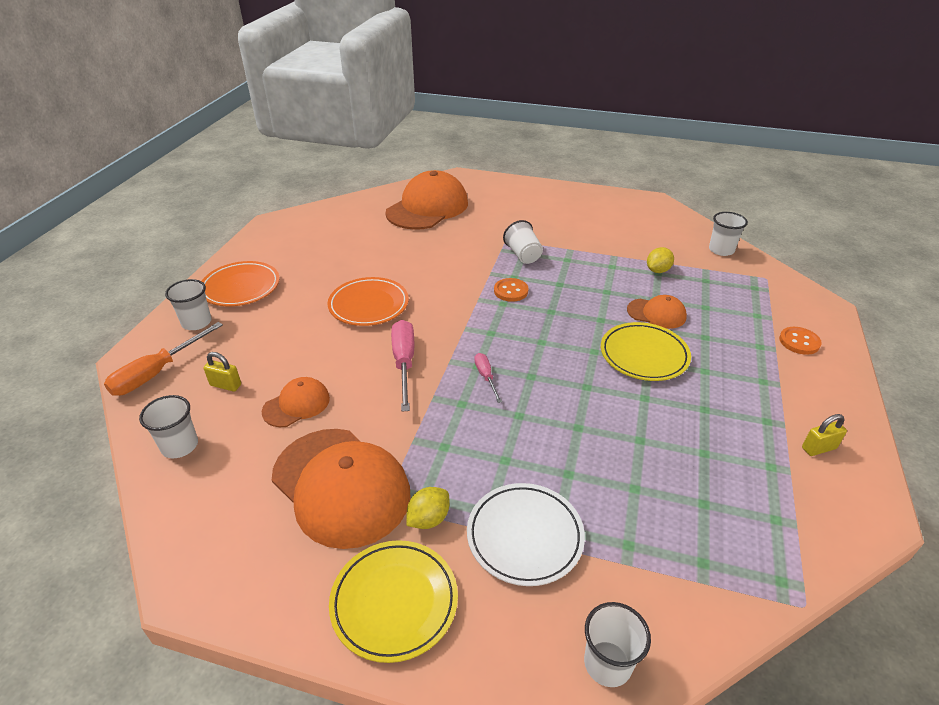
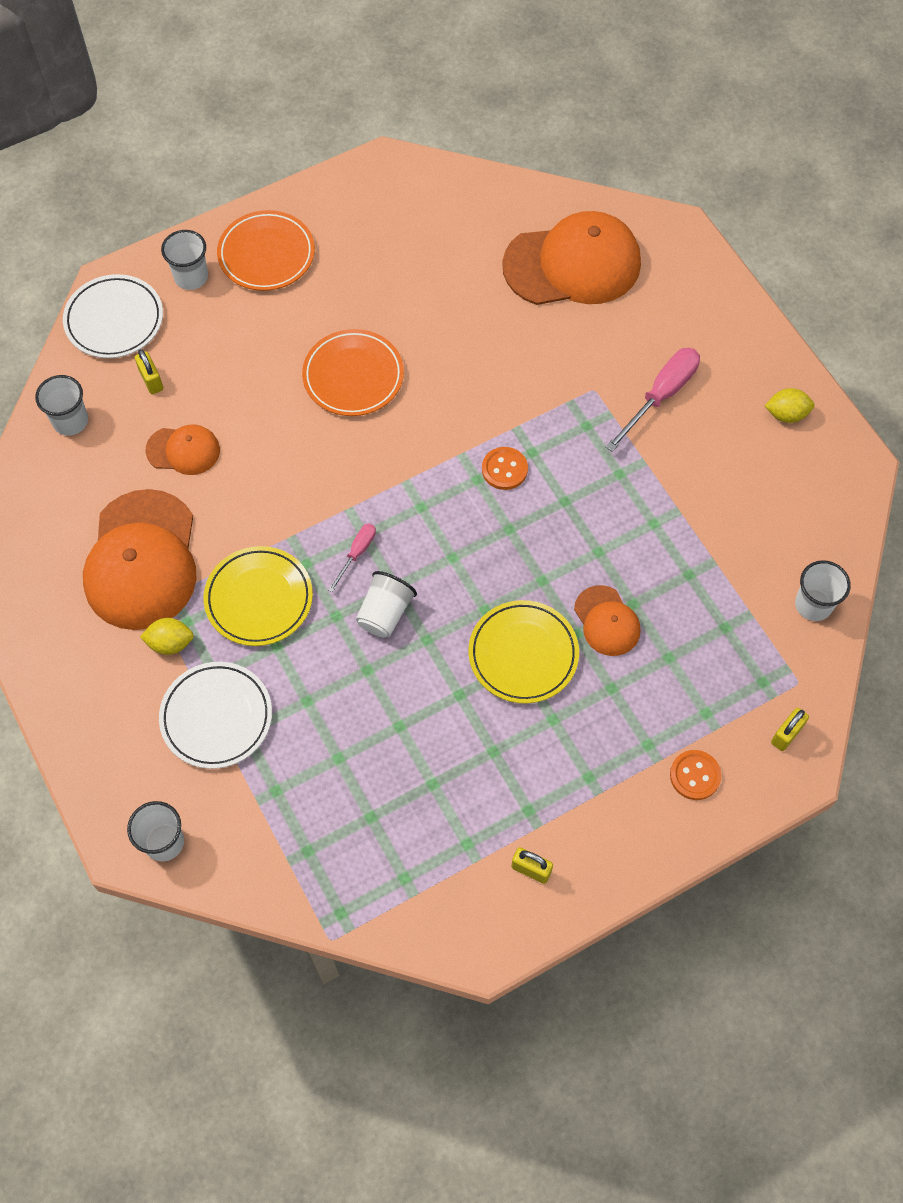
camera: 45 degrees right, 25 degrees up
orange screwdriver [104,322,223,396] -> white plate [63,274,163,358]
yellow plate [329,540,458,663] -> yellow plate moved to [204,546,313,646]
pink screwdriver [391,320,414,412] -> pink screwdriver moved to [606,348,700,452]
white cup [503,220,543,264] -> white cup moved to [356,571,417,638]
yellow lemon [647,247,674,273] -> yellow lemon moved to [765,388,815,423]
none -> yellow padlock [771,708,809,751]

